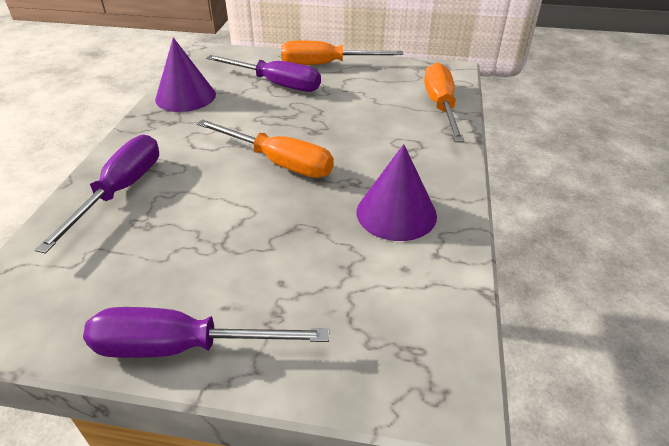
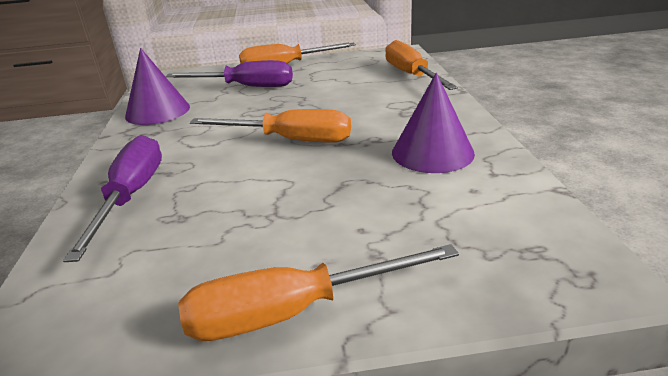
camera: 15 degrees left, 10 degrees down
purple screwdriver [83,307,329,358] -> orange screwdriver [178,244,459,341]

